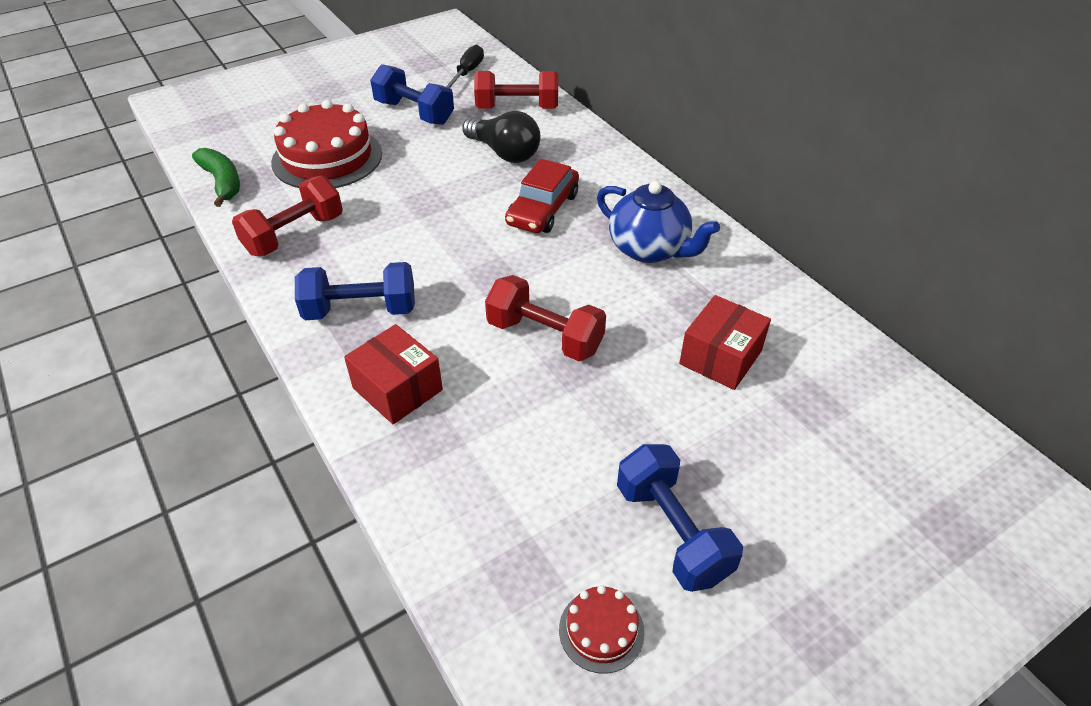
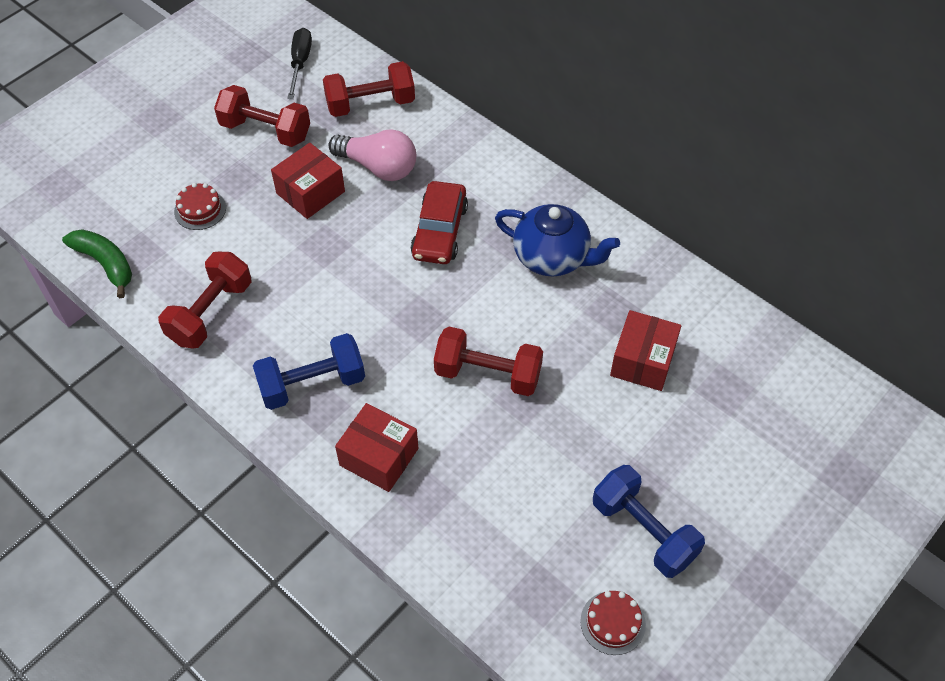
camera: 15 degrees left, 10 degrees up
red cake [271,100,382,188] -> red cake [174,183,226,230], size x0.45
blue dumbbell [370,64,454,125] -> red dumbbell [214,85,310,147]
black light bulb [462,111,540,163] -> pink light bulb [329,129,416,181]
none -> red box [271,143,345,219]

